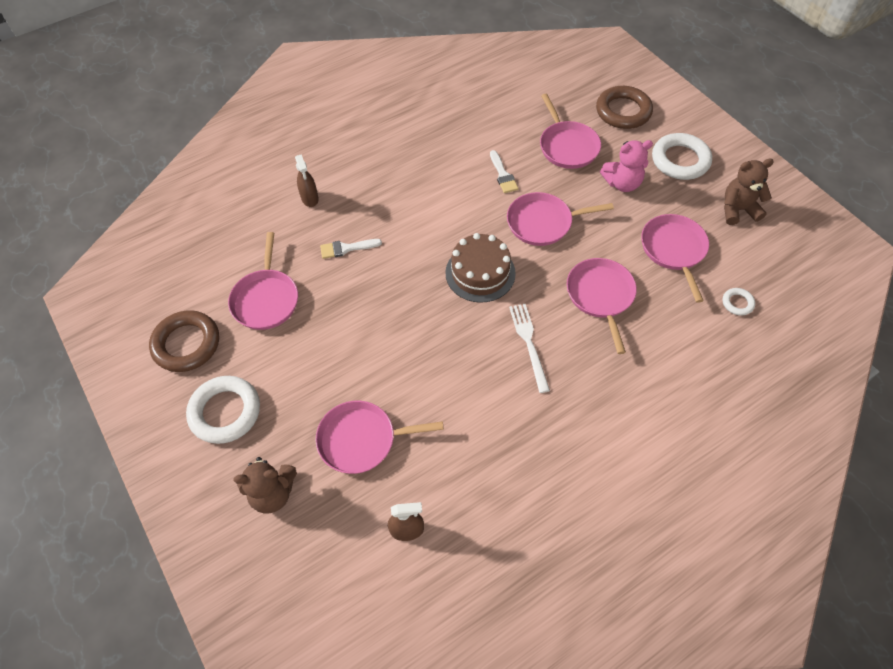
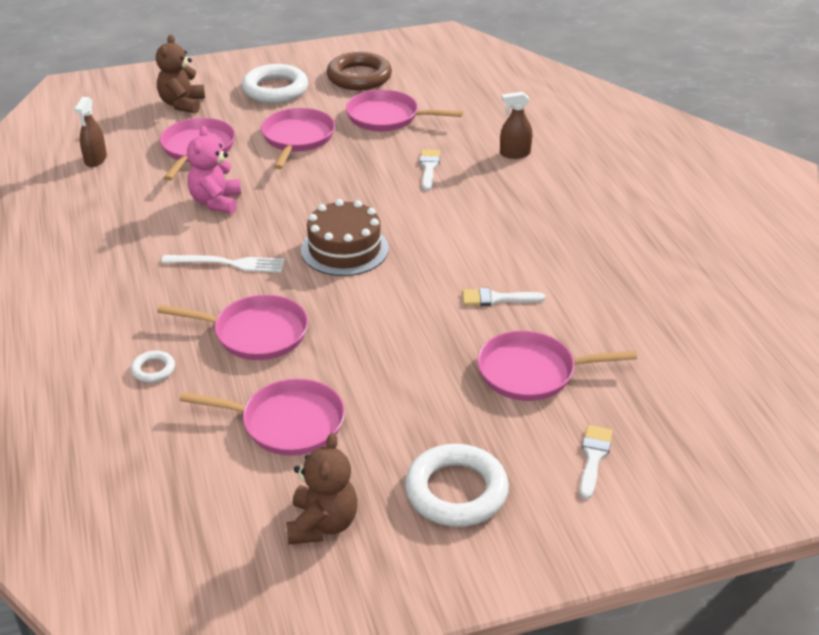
camera: 105 degrees right, 20 degrees down
pink pan [507,192,614,246] -> pink pan moved to [261,108,335,169]
brown ring [596,86,653,129] -> white brush [579,425,613,499]
pink teddy bear [600,140,653,192] -> pink teddy bear moved to [187,126,241,214]
white ring [723,288,755,316] -> white ring moved to [131,351,175,383]

